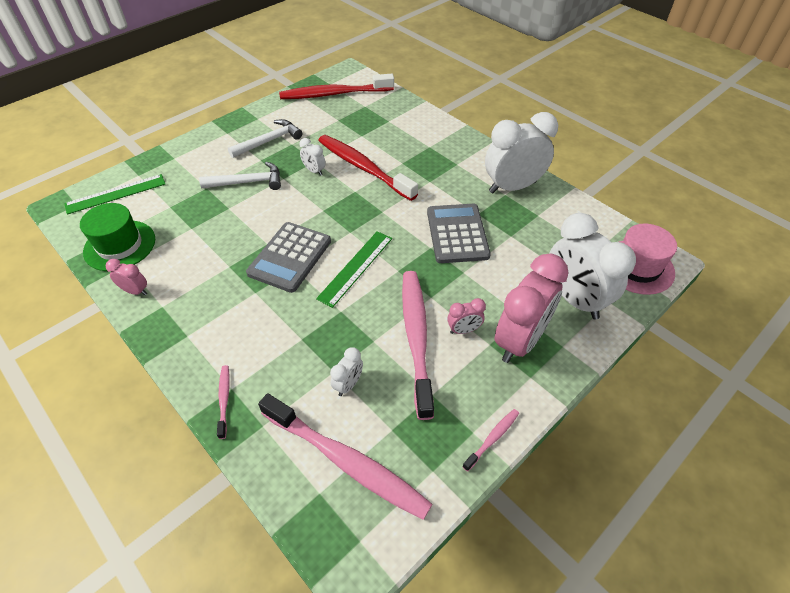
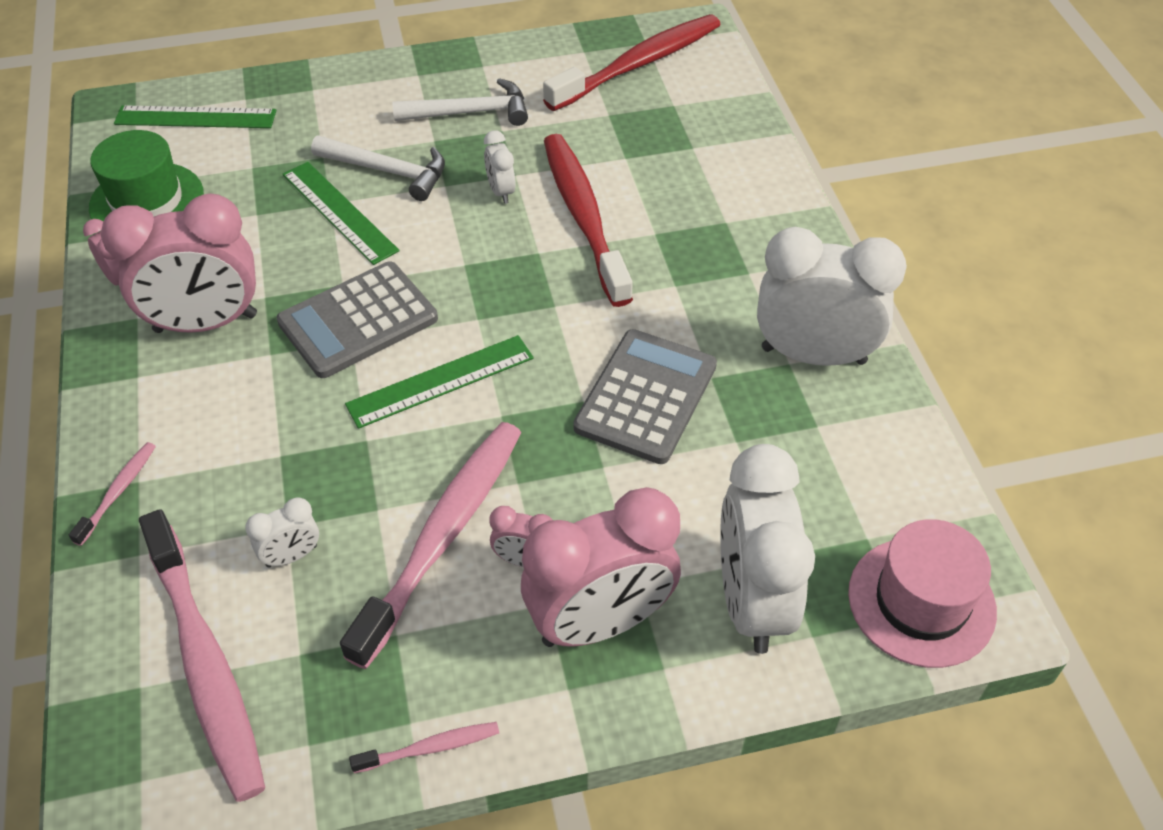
camera: 30 degrees right, 0 degrees up
red toothbrush [279,74,394,99] -> red toothbrush turned 120 degrees clockwise [543,14,721,111]
none -> pink clock [101,193,257,333]
none -> green ruler [283,162,400,265]

